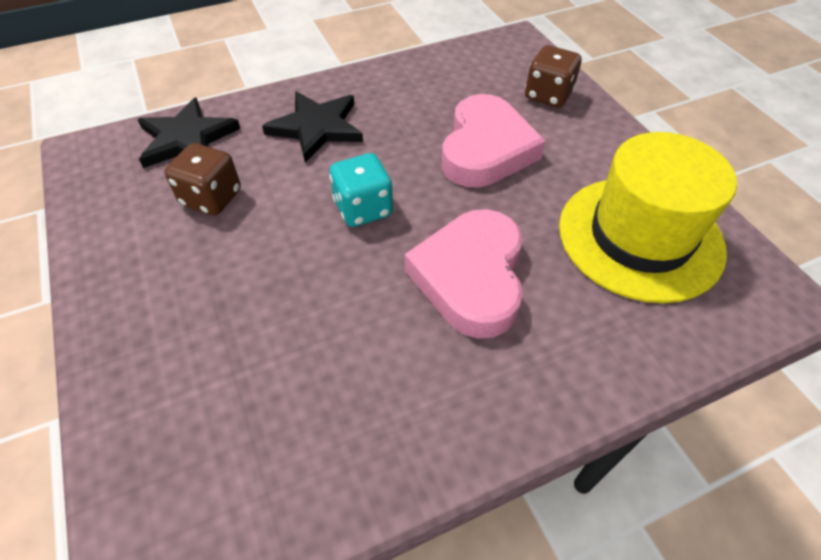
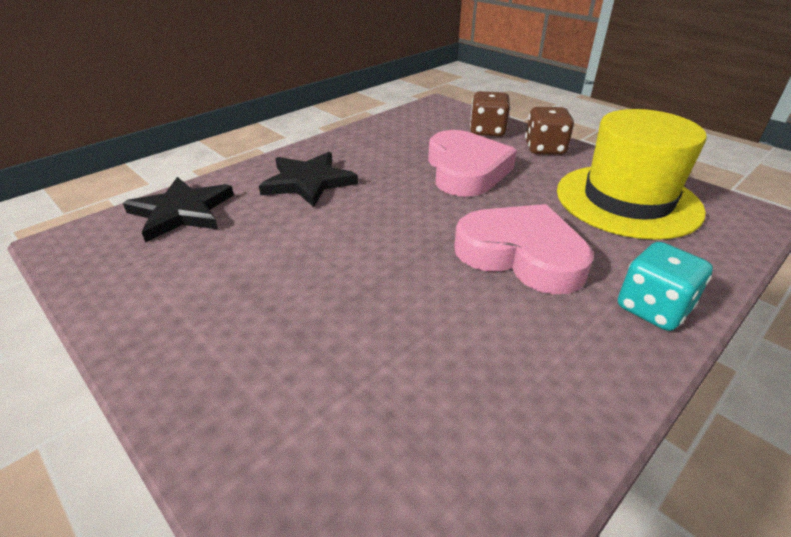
camera: 20 degrees left, 15 degrees down
brown dice [165,143,241,216] -> brown dice moved to [525,107,574,155]
turquoise dice [329,153,393,227] -> turquoise dice moved to [618,242,713,331]
pink heart [405,209,523,339] -> pink heart turned 135 degrees clockwise [454,204,593,294]

